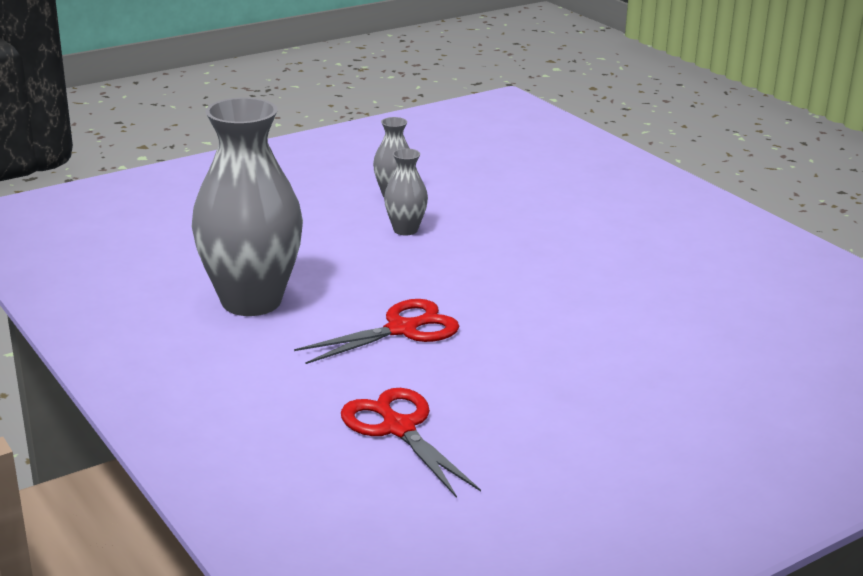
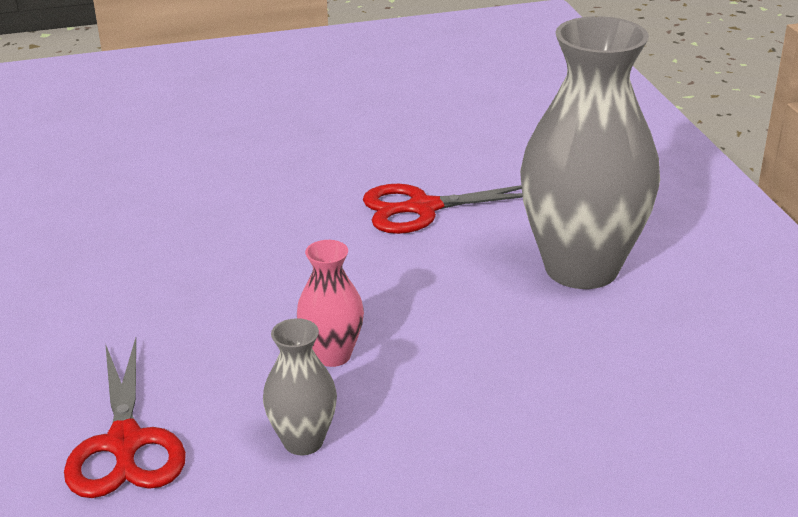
camera: 160 degrees left, 5 degrees up
red scissors [341,388,481,498] -> red scissors moved to [64,338,186,498]
grey vase [384,148,428,236] -> pink vase [297,240,364,367]

